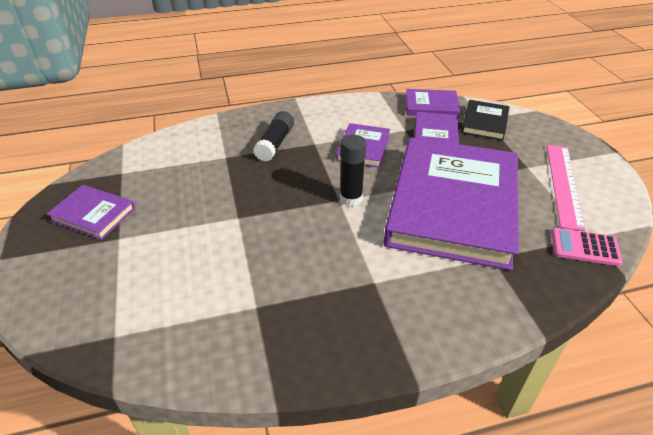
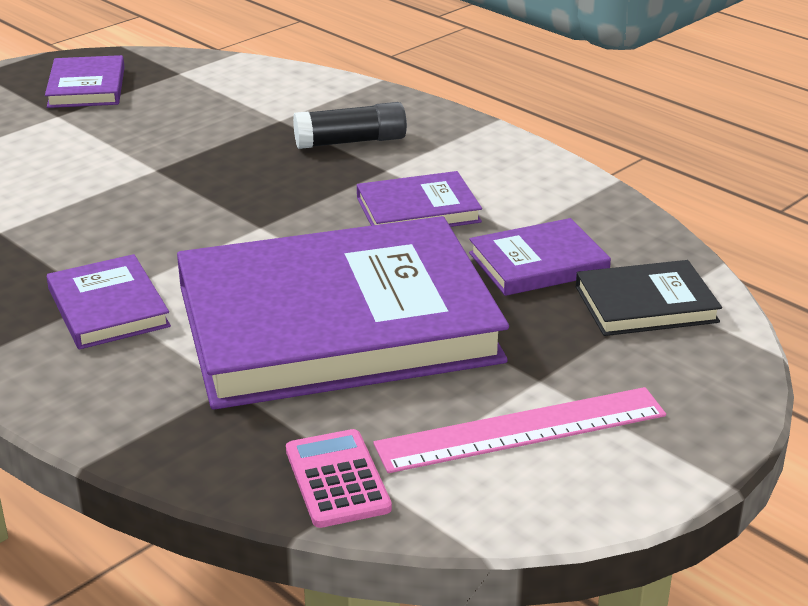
camera: 60 degrees right, 10 degrees down
black glue stick [340,135,367,206] -> none
purple book [406,89,460,117] -> purple book moved to [47,254,171,349]

